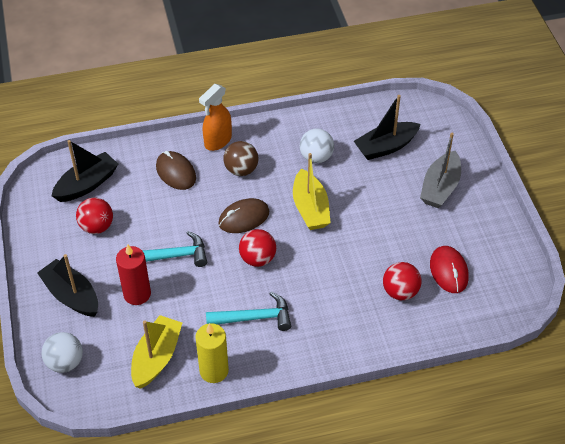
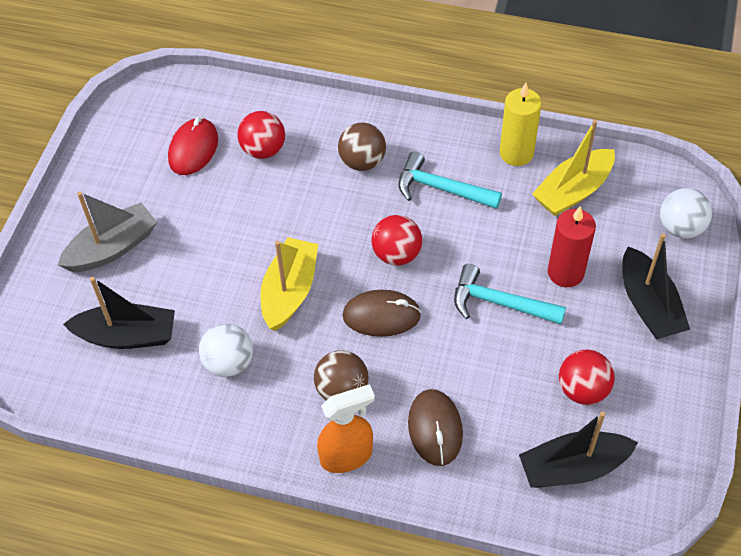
camera: 150 degrees left, 5 degrees up
none -> brown ball [338,123,386,171]

